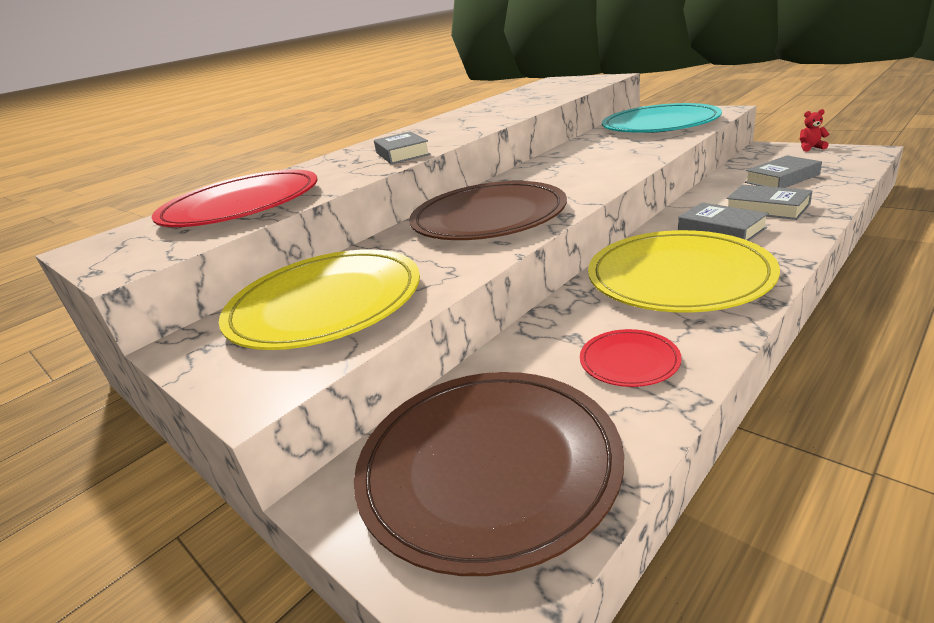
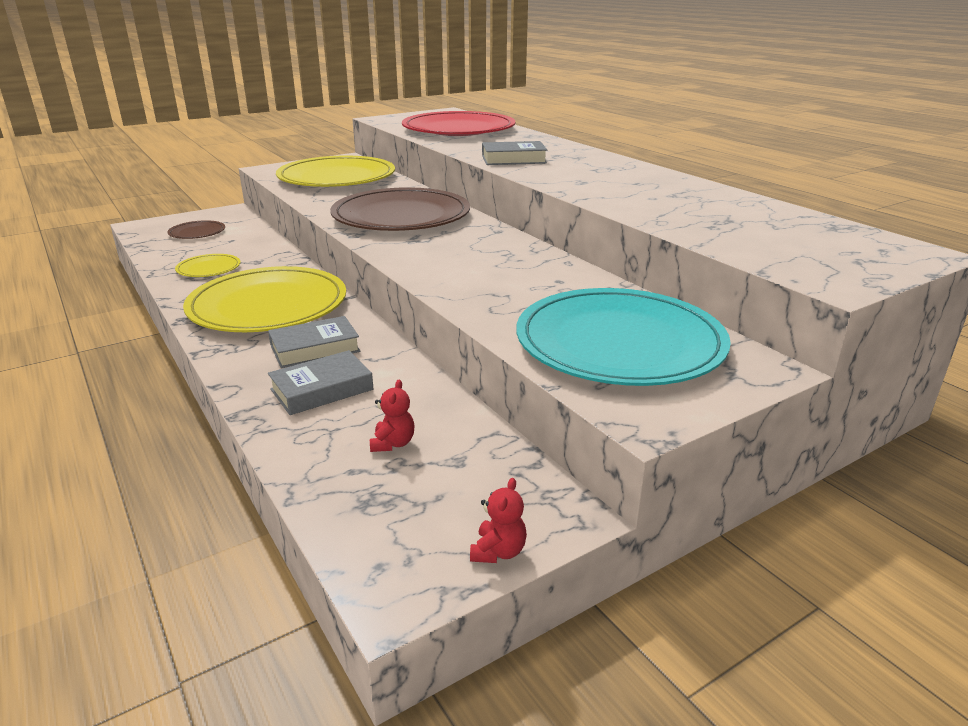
camera: 100 degrees right, 0 degrees up
brown plate [354,372,624,576] -> brown plate [167,220,225,239], size x0.44
red plate [580,329,682,387] -> yellow plate [175,254,241,277]
grey book [745,155,822,188] -> red teddy bear [370,379,415,452]

